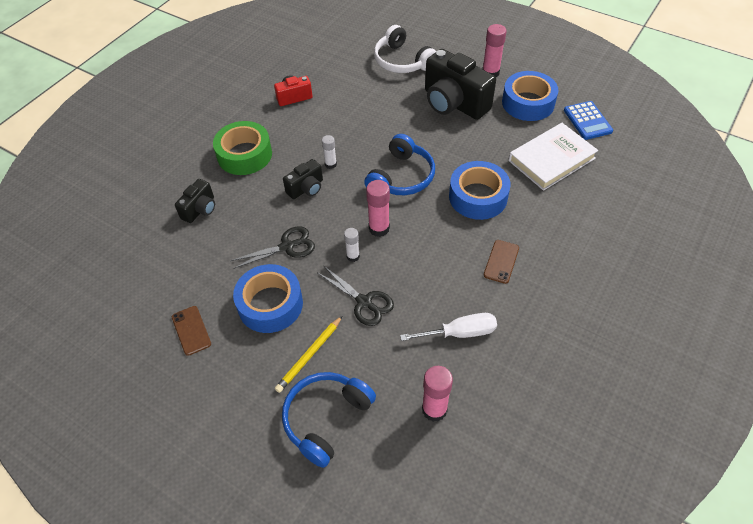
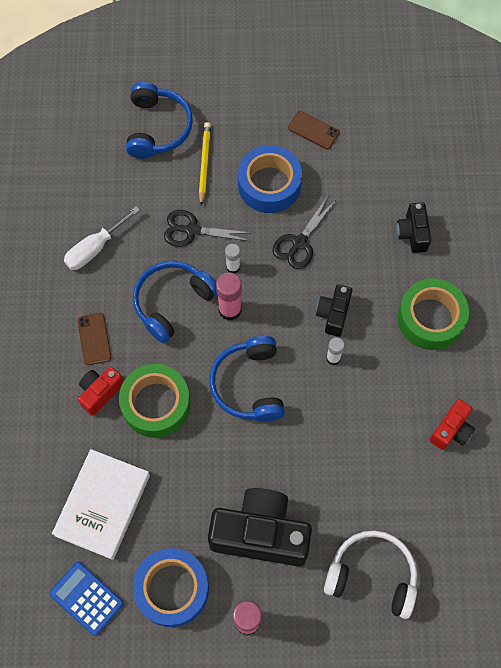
camera: 145 degrees right, 15 degrees up
pink glue stick [422,366,453,422] -> none
blue tape [449,161,511,220] -> green tape [119,364,191,438]
none -> red camera [78,366,124,416]
none -> blue headphones [133,260,217,343]

